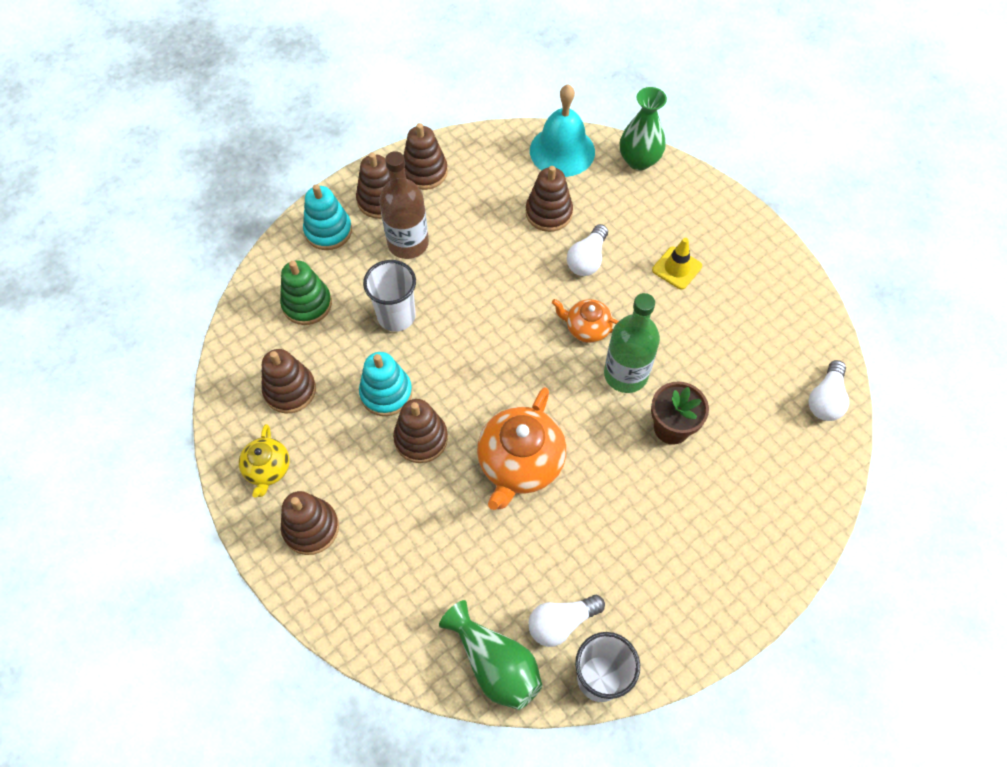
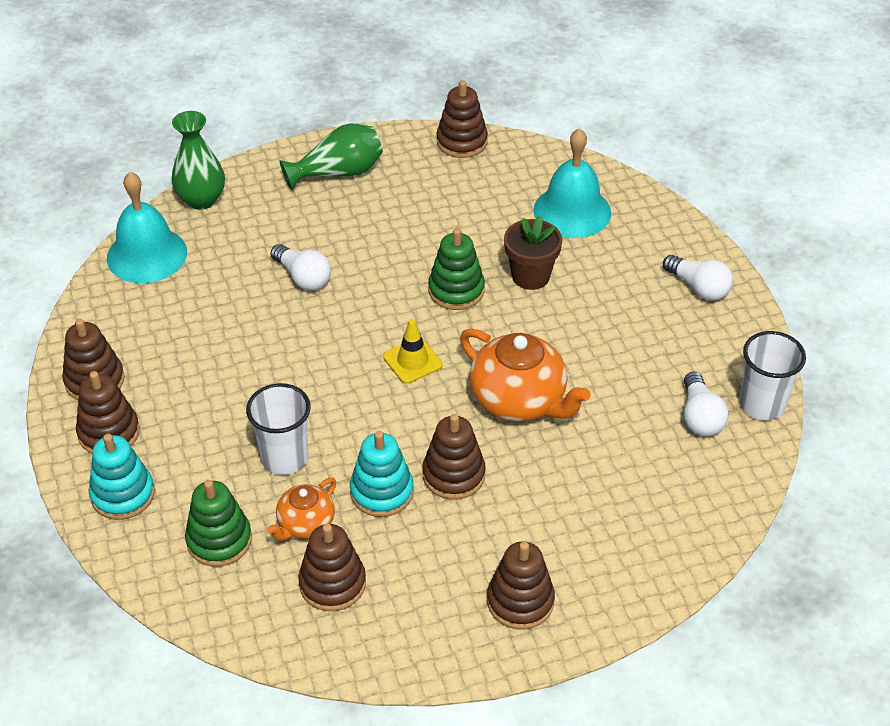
camera: 70 degrees left, 15 degrees down
yellow teapot [239,424,290,498] -> none
brown bottle [379,151,429,259] -> none
green vase [439,600,542,710] -> green vase moved to [279,123,383,190]
brown stacking toy [526,166,573,232] -> brown stacking toy moved to [436,80,488,158]
orange teapot [552,299,619,343] -> orange teapot moved to [267,478,336,541]
green bottle [604,293,660,393] -> green stacking toy [428,228,485,310]
yellow traffic cone [652,238,702,289] -> yellow traffic cone moved to [383,319,443,384]
white light bulb [809,360,849,421] -> white light bulb moved to [663,255,733,300]
none -> turquoise bell [533,128,611,238]

